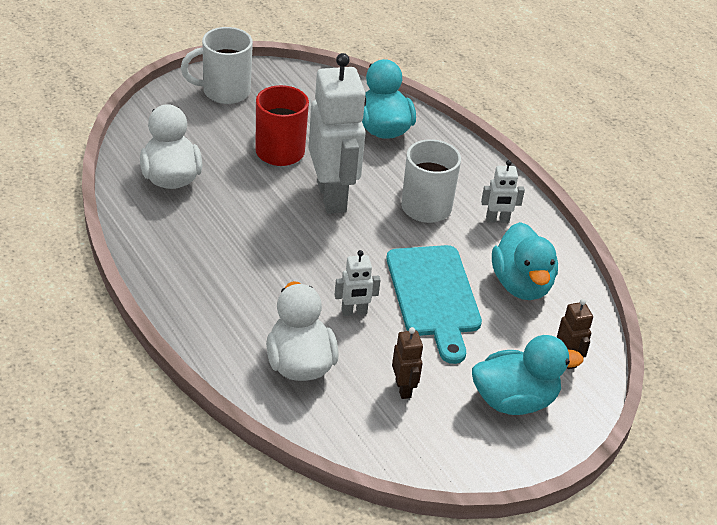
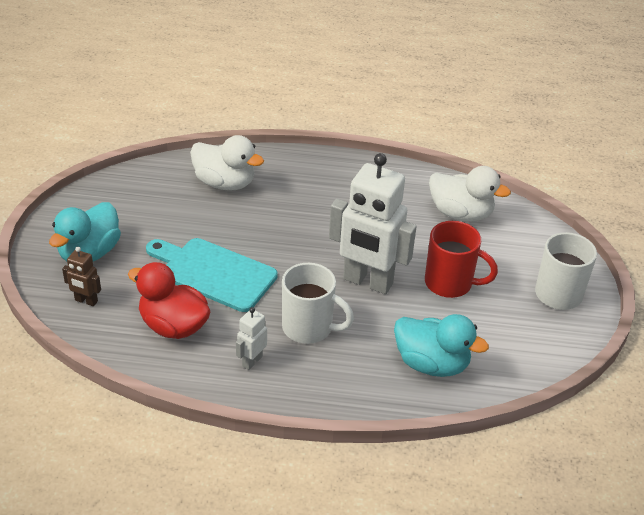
camera: 130 degrees right, 0 degrees up
white robot [335,250,380,316] -> none
brown robot [392,327,423,399] -> none
turquoise duck [492,222,558,300] -> red duck [128,262,210,339]

